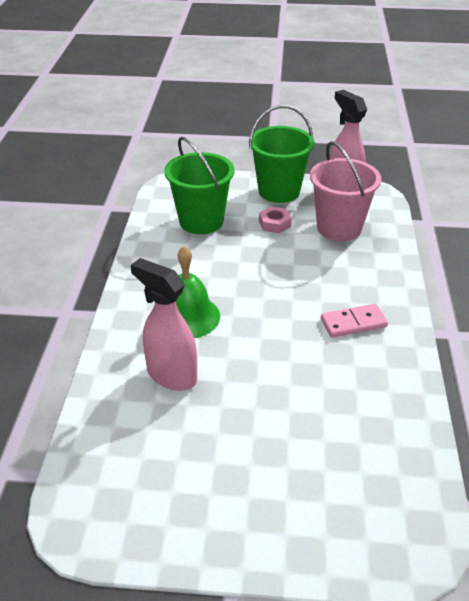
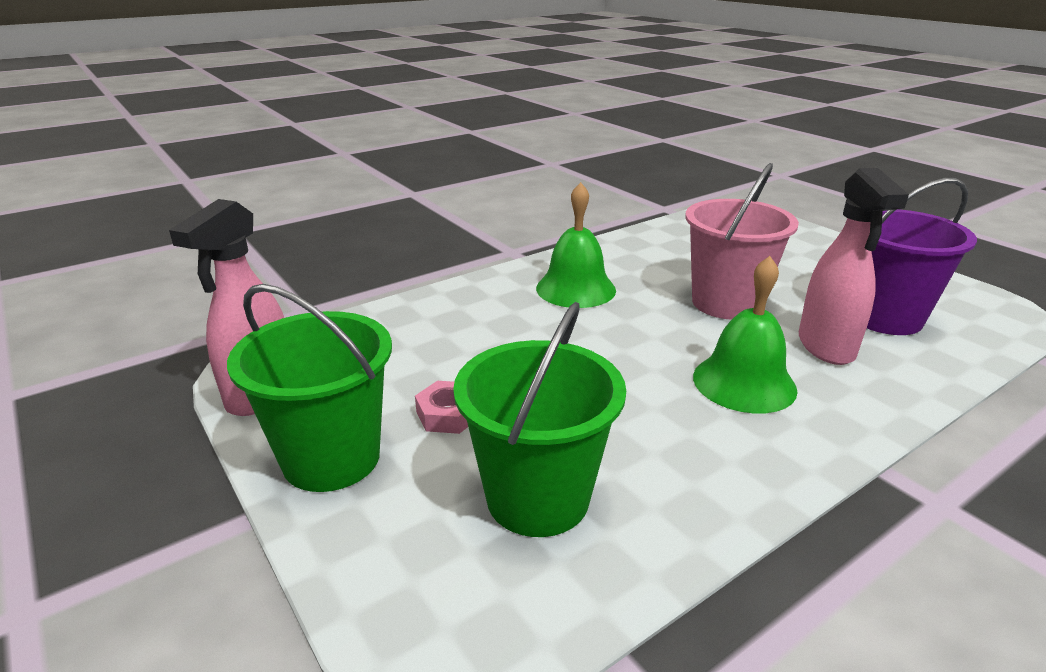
camera: 130 degrees left, 10 degrees down
pink bucket [310,141,382,241] -> pink bucket moved to [685,163,799,320]
pink domino [321,304,388,338] -> green bell [536,182,616,308]
none -> purple bucket [867,178,977,335]

